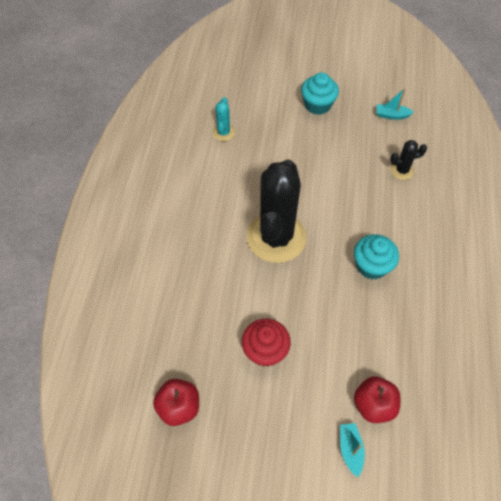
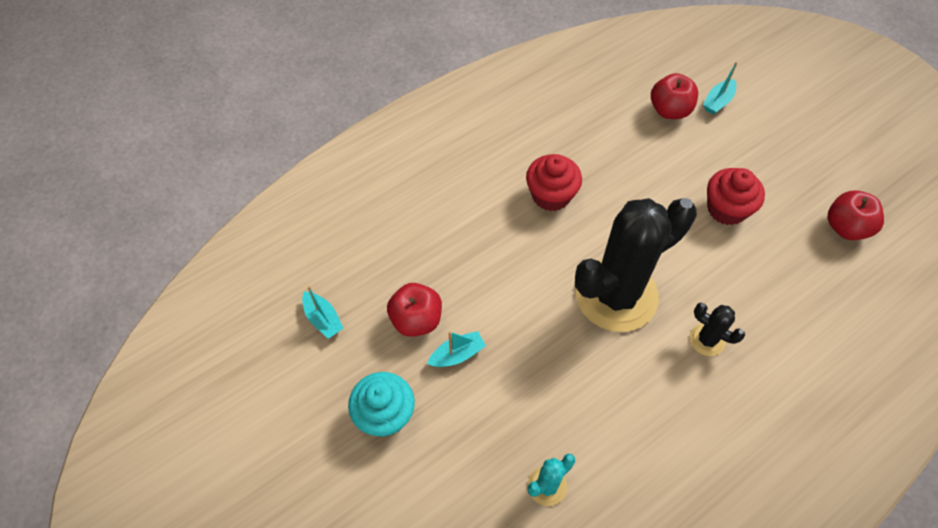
camera: 135 degrees left, 0 degrees up
turquoise cupcake [354,234,399,279] -> red cupcake [526,154,582,211]
black cactus [390,140,427,180] -> black cactus moved to [690,303,745,356]
none -> red apple [387,283,442,337]
none -> turquoise boat [427,331,486,367]

